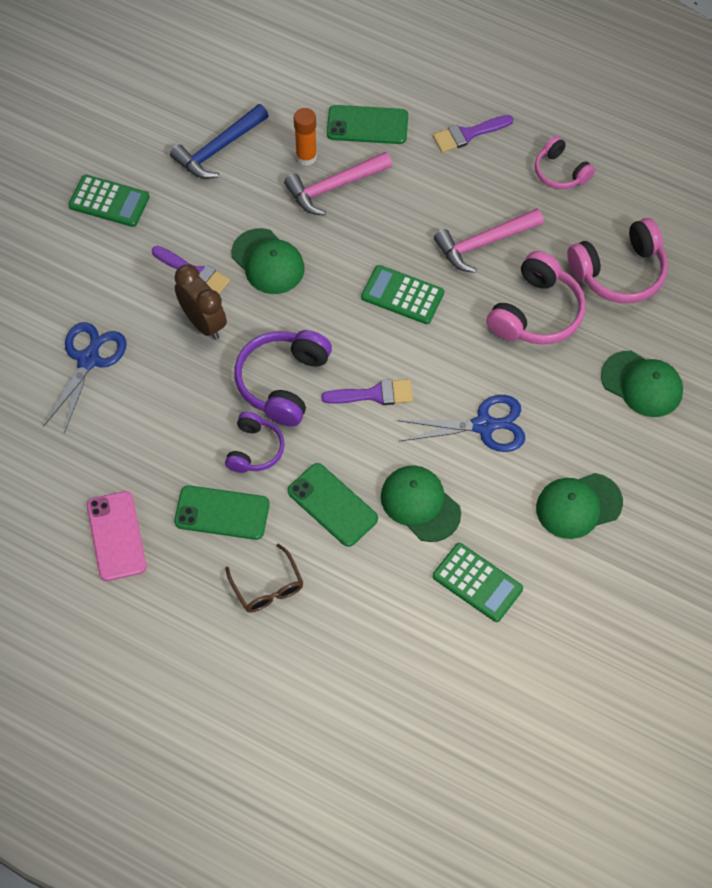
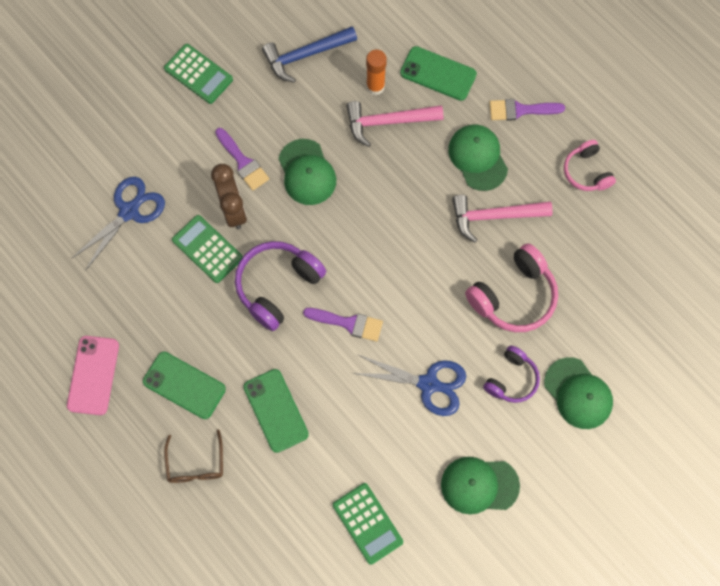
camera: 20 degrees right, 10 degrees up
purple headphones [225,412,285,473] -> purple headphones moved to [483,346,540,403]
green calculator [361,265,444,324] -> green calculator moved to [172,215,243,283]
green cap [381,465,461,542] -> green cap moved to [448,125,508,191]
pink headphones [567,218,668,303] -> none

